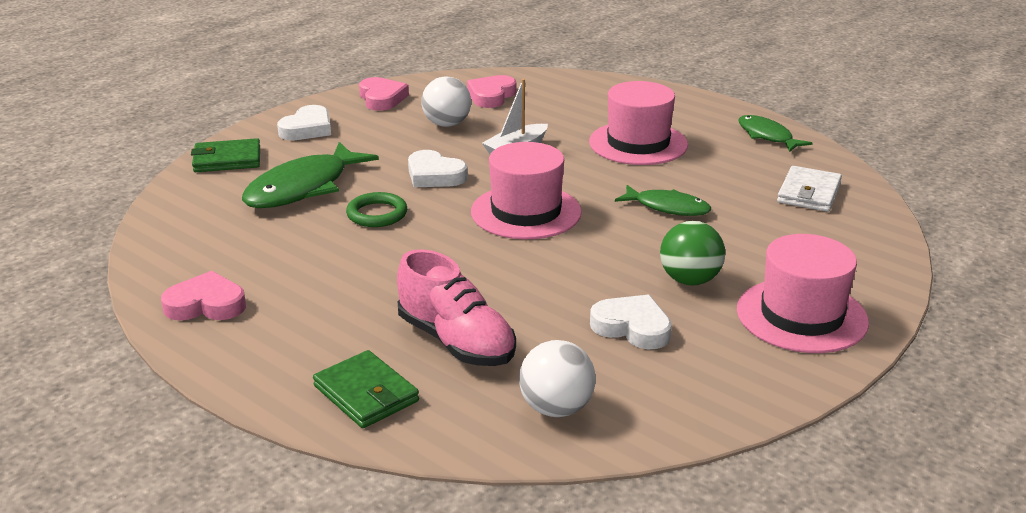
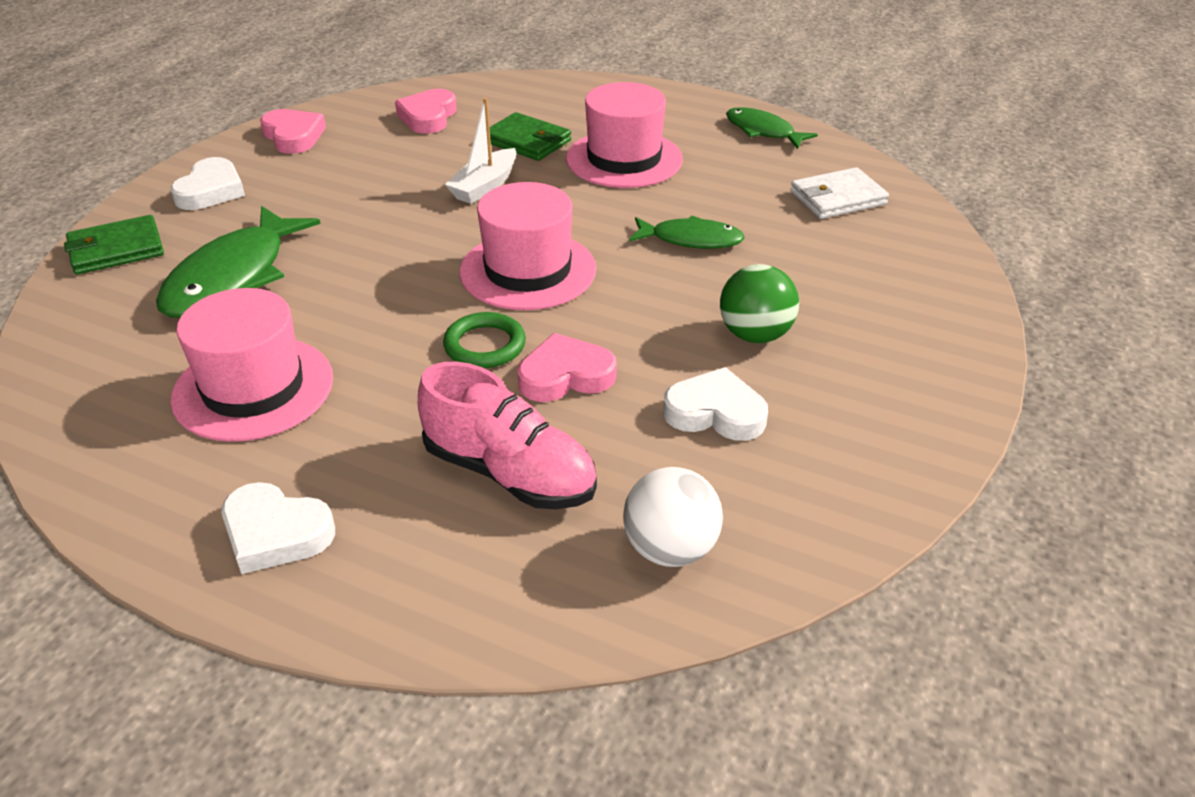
camera: 15 degrees left, 10 degrees up
pink heart [161,271,246,320] -> pink heart moved to [518,333,617,402]
green wallet [313,350,419,428] -> green wallet moved to [490,112,571,161]
green ring [346,192,407,227] -> green ring moved to [443,312,526,368]
white heart [408,150,468,188] -> white heart moved to [222,482,335,574]
white ball [422,76,471,127] -> none
pink hat [737,234,869,353] -> pink hat moved to [170,288,333,442]
white wallet [777,166,842,212] -> white wallet turned 60 degrees clockwise [790,167,889,219]

